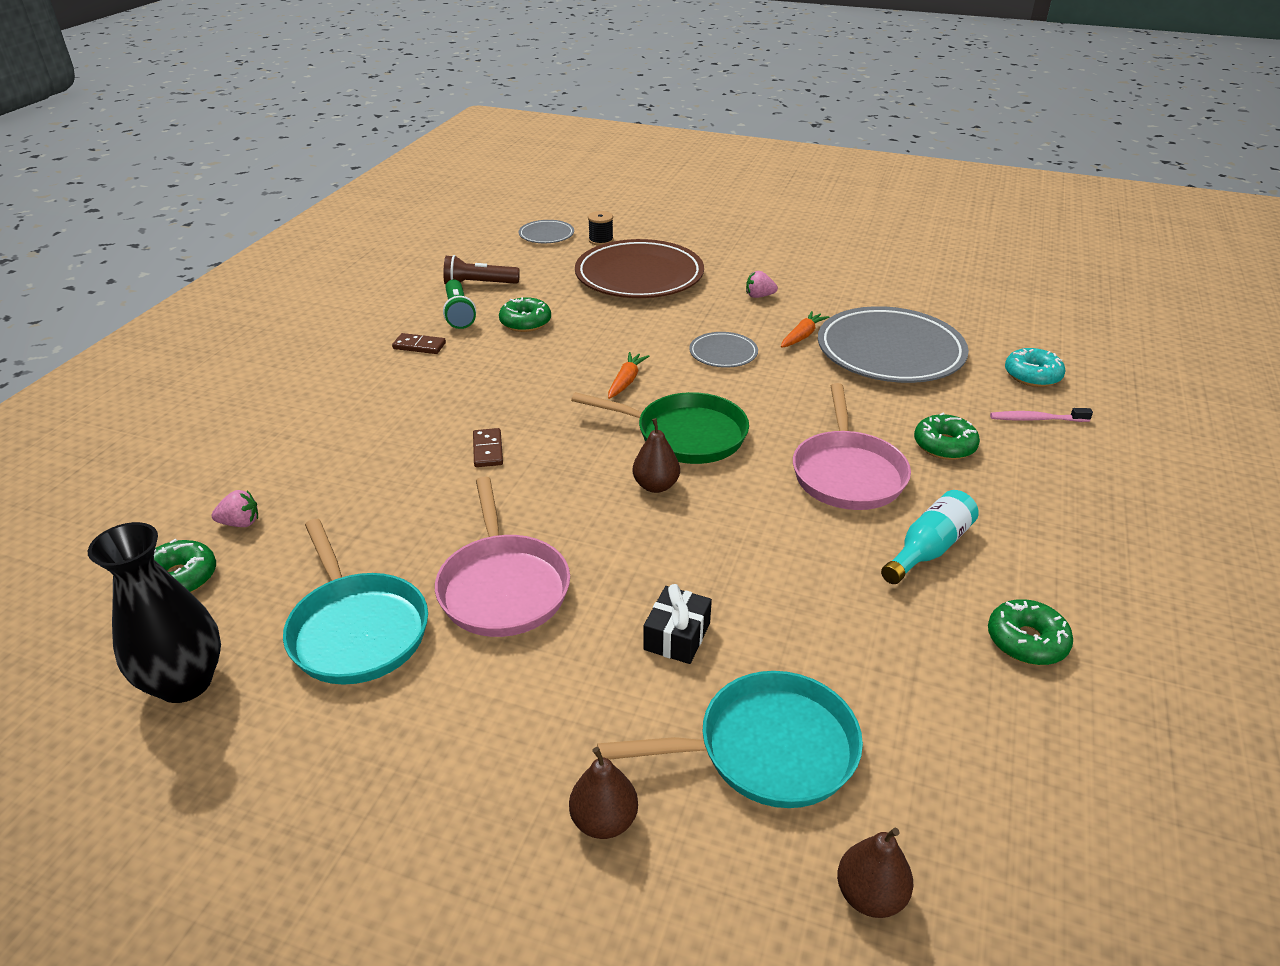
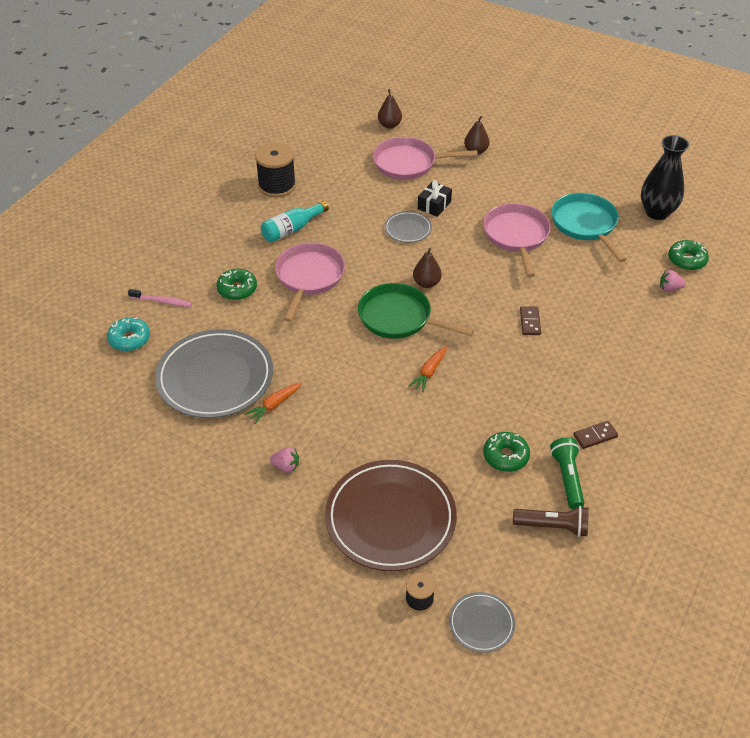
camera: 170 degrees left, 10 degrees up
brown domino [392,333,446,354] -> brown domino turned 45 degrees counterclockwise [573,421,618,449]
turquoise pan [597,671,863,808] -> pink pan [373,137,478,180]
grey plate [689,332,758,368] -> grey plate moved to [385,211,432,243]
green donut [988,599,1073,665] -> black spool [255,142,296,198]

